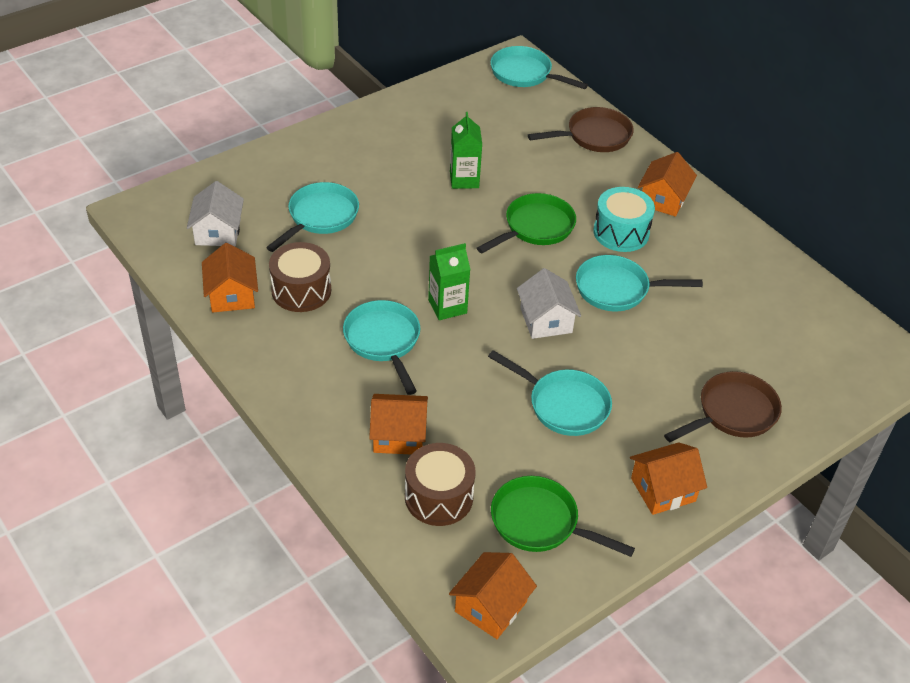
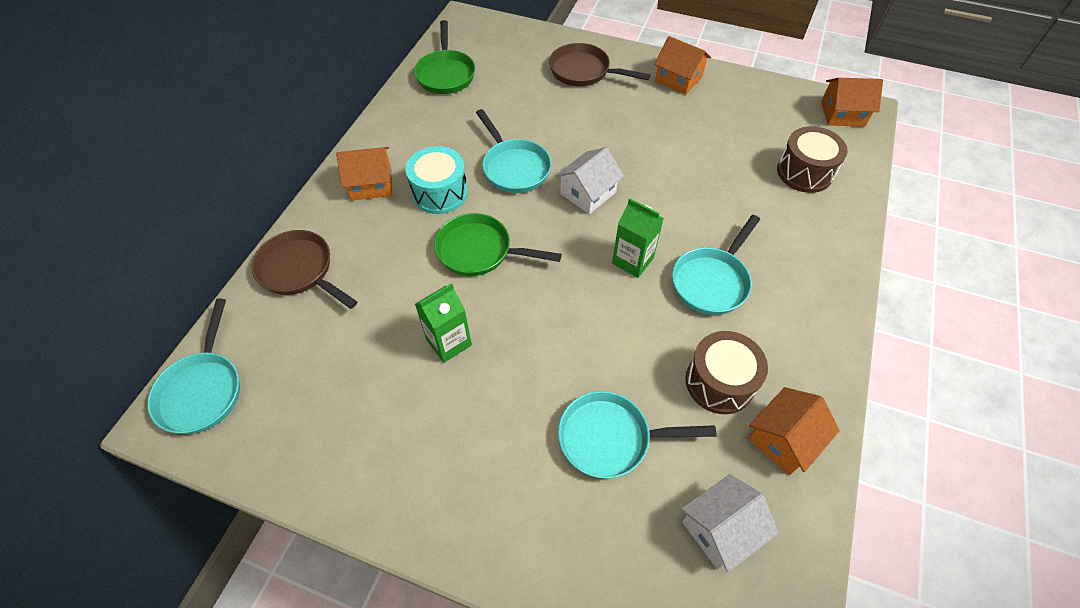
camera: 120 degrees left, 10 degrees up
orange house [369,394,428,455] -> none
turquoise pan [488,350,612,436] -> none
green pan [491,476,635,557] -> green pan moved to [414,20,475,94]

